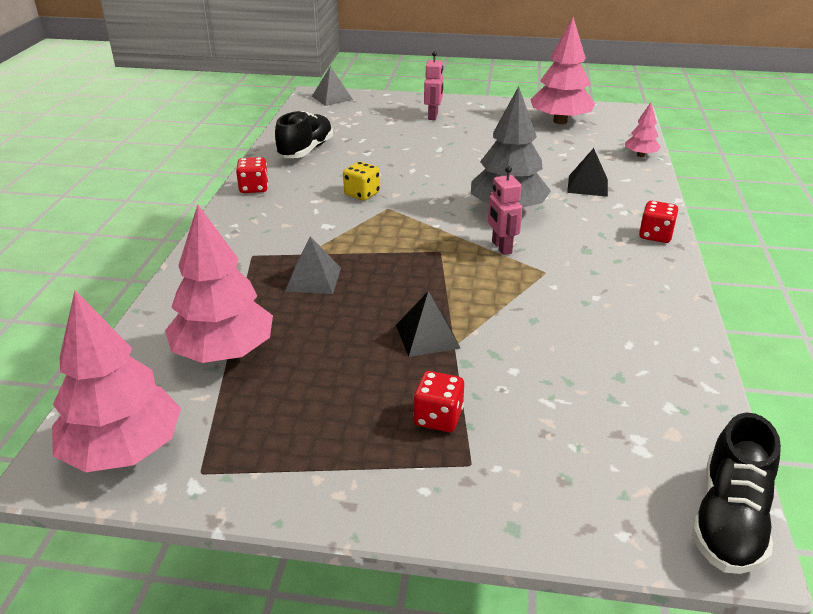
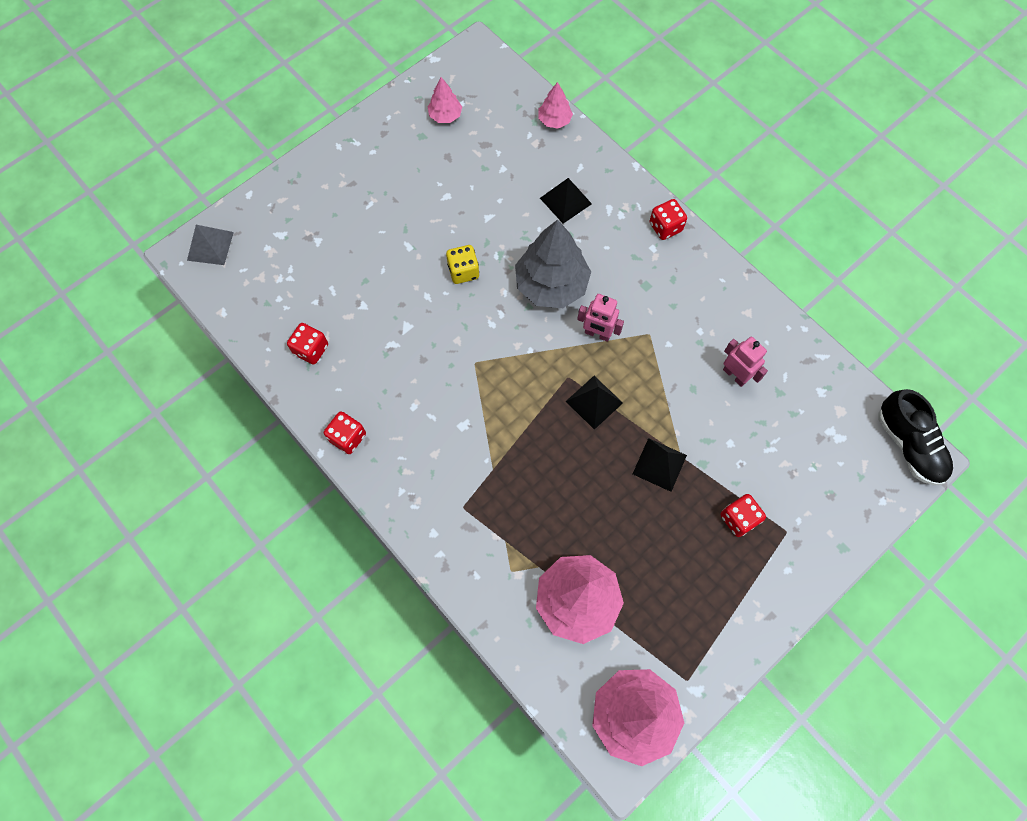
camera: 50 degrees left, 35 degrees up
black shoe [275,111,333,158] -> red dice [287,323,328,365]
grey pyramid [285,237,341,294] -> none
yellow dice [343,162,380,200] -> yellow dice moved to [446,245,479,284]
pink robot [424,51,443,120] -> pink robot moved to [723,337,768,387]
pink tree [530,17,595,124] -> pink tree [427,77,462,123], size x0.50
none -> black pyramid [566,376,623,430]

